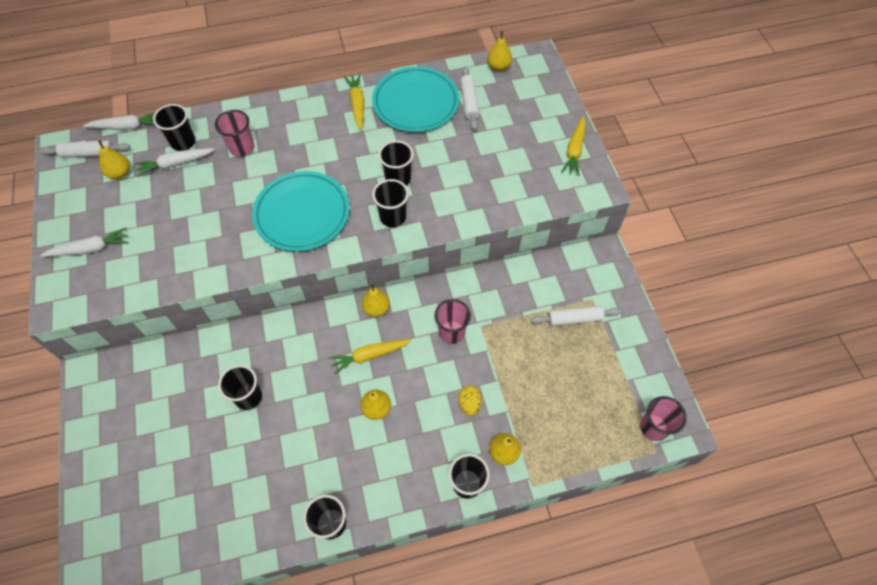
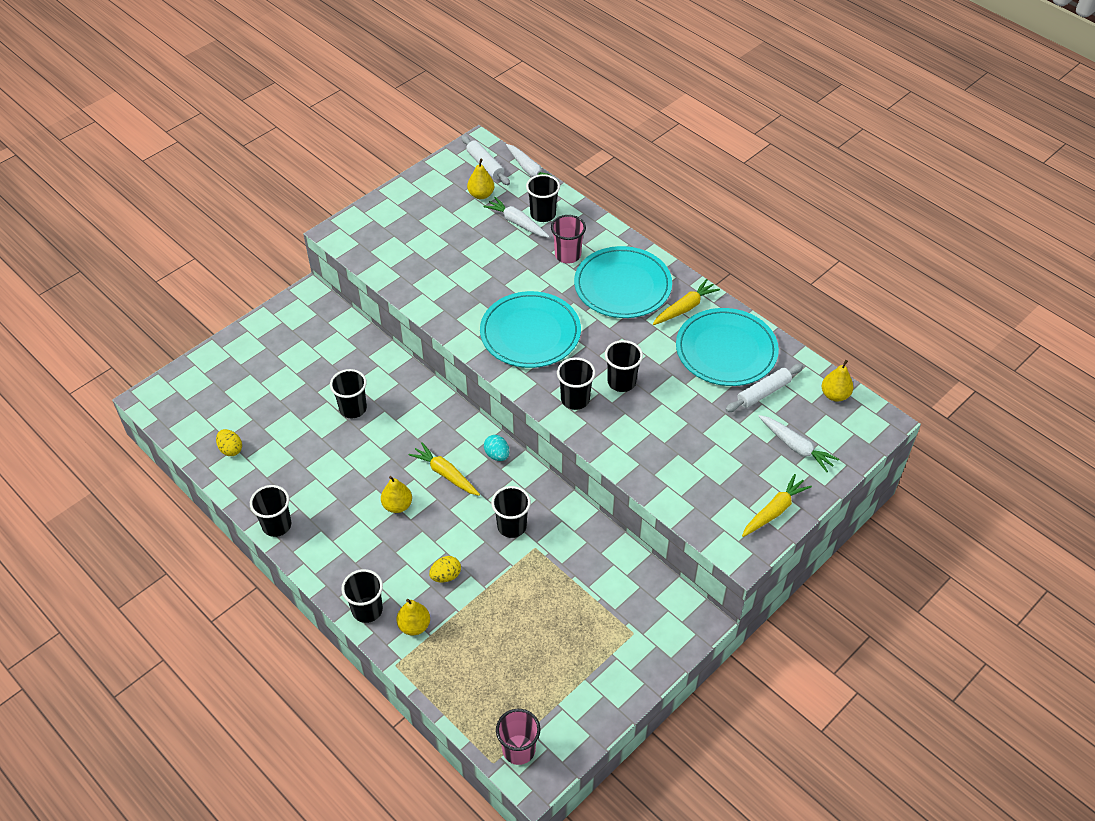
camera: 60 degrees right, 10 degrees down
white carrot [40,228,128,257] -> white carrot moved to [758,415,839,472]
yellow pear [362,284,390,317] -> turquoise egg [484,435,509,461]
pink cup [435,299,471,344] -> black cup [491,486,531,538]
white rolling pin [531,306,621,326] -> none
yellow carrot [561,116,586,176] -> yellow carrot turned 150 degrees clockwise [742,474,812,537]
none -> yellow egg [216,429,242,456]
none -> turquoise plate [574,246,672,318]

